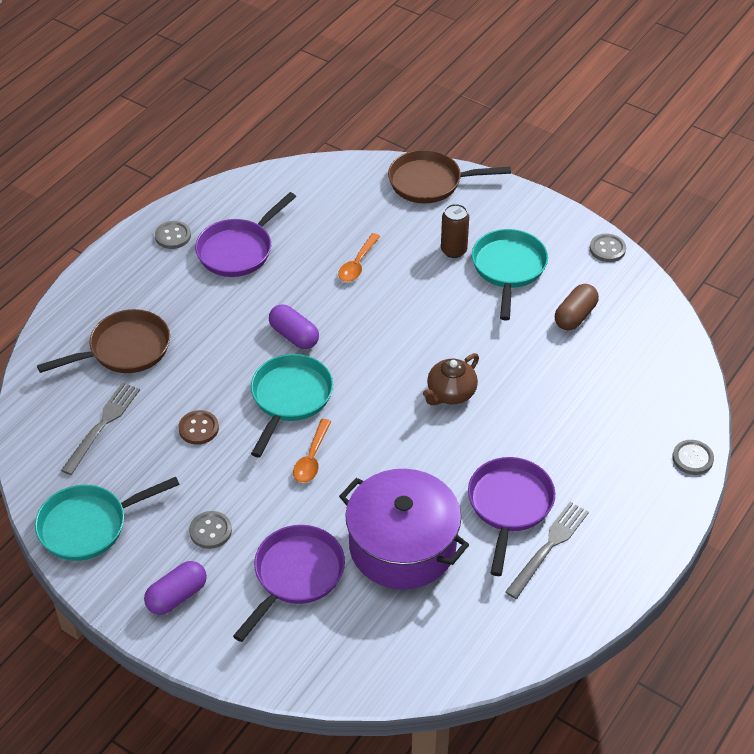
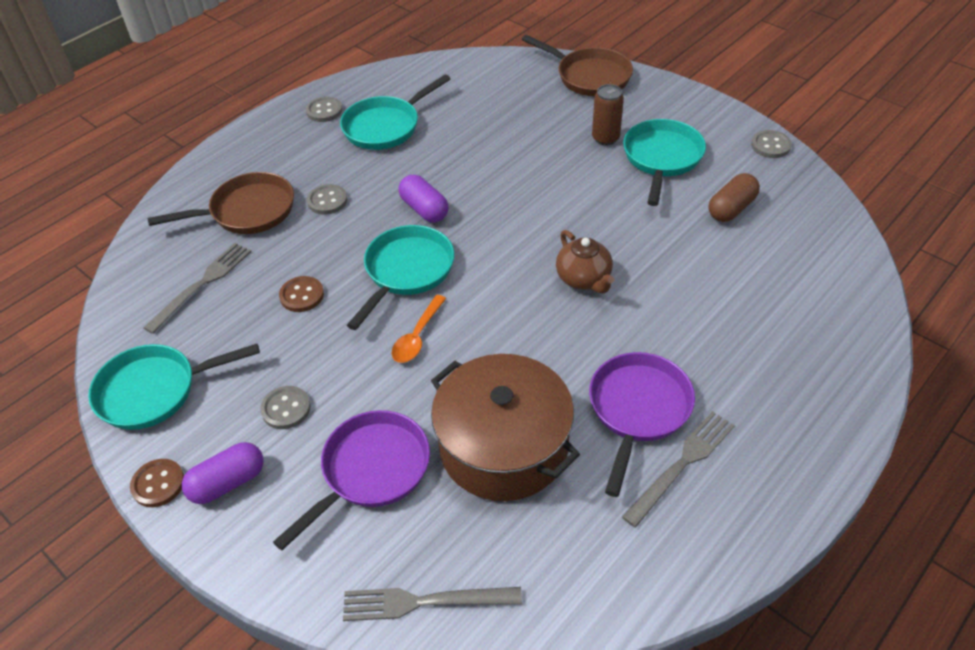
camera: 10 degrees right, 0 degrees up
purple pan [195,192,296,277] -> turquoise pan [340,74,451,150]
orange spoon [338,233,381,282] -> none
purple pot [339,469,469,589] -> brown pot [431,354,580,501]
brown pan [388,150,511,204] -> brown pan turned 150 degrees counterclockwise [522,35,633,96]
brown teapot [423,353,479,405] -> brown teapot turned 75 degrees counterclockwise [556,230,614,294]
grey button [672,440,714,475] -> grey button moved to [307,184,347,215]
none -> brown button [130,459,184,507]
none -> grey fork [343,587,522,621]

